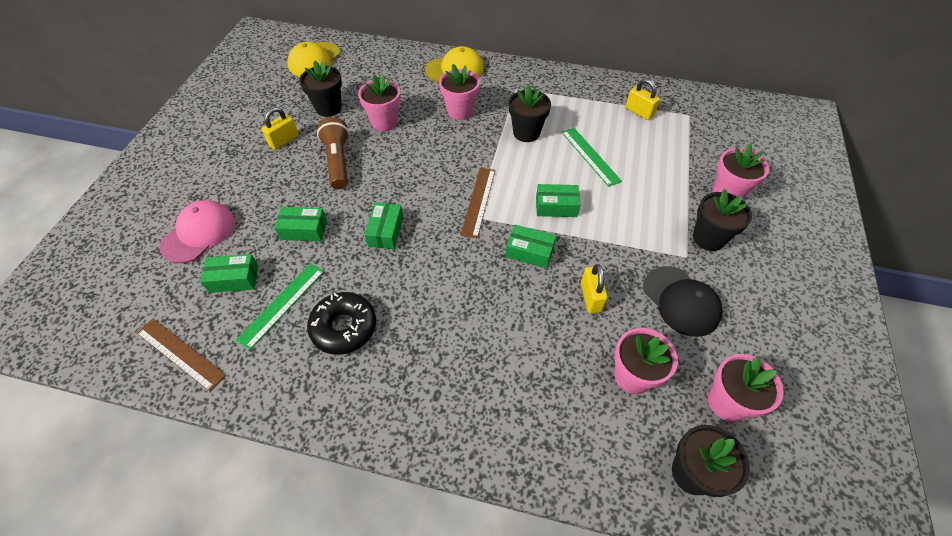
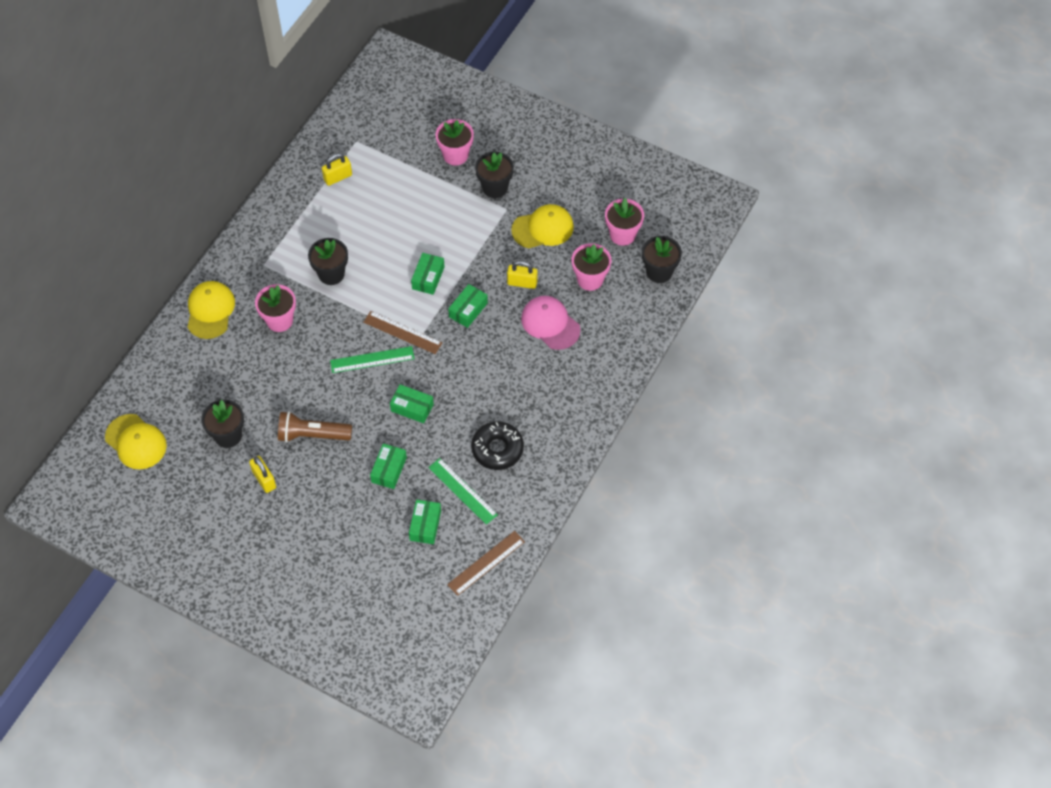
camera: 75 degrees left, 5 degrees up
pink cap [160,200,235,263] -> pink cap moved to [521,296,580,350]
pink flower pot [358,74,401,131] -> none
green ruler [561,128,622,187] -> green ruler moved to [330,346,415,373]
black cap [643,266,723,337] -> yellow cap [511,204,574,248]

